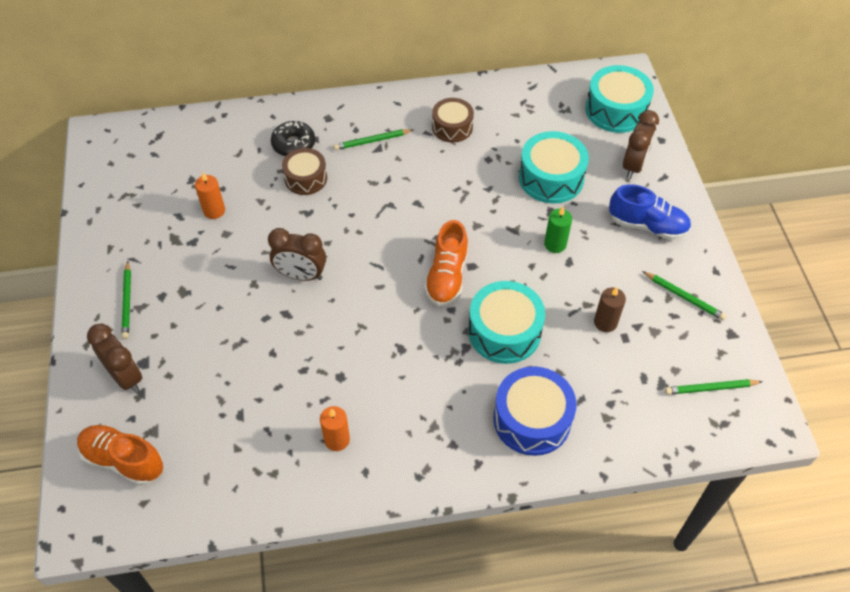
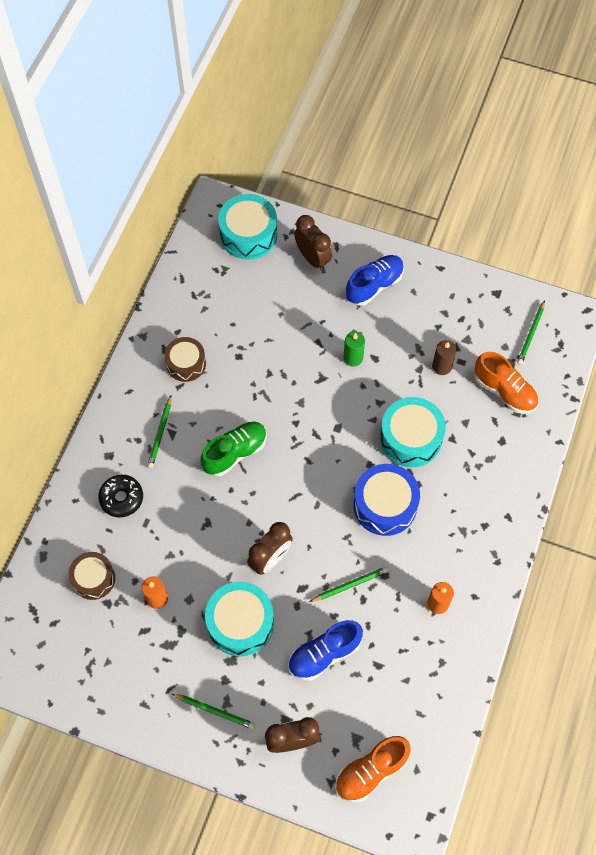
camera: 60 degrees left, 10 degrees up
brown drum [282,148,327,195] -> brown drum moved to [69,552,115,600]
orange shoe [424,220,468,306] -> orange shoe moved to [475,352,538,414]
blue drum [493,366,576,456] -> blue drum moved to [353,464,420,536]
turquoise drum [519,131,589,204] -> turquoise drum moved to [205,582,274,656]
green pencil [642,271,727,321] -> green pencil moved to [309,567,389,602]
none -> green shoe [201,422,267,476]
none -> blue shoe [288,620,363,681]

